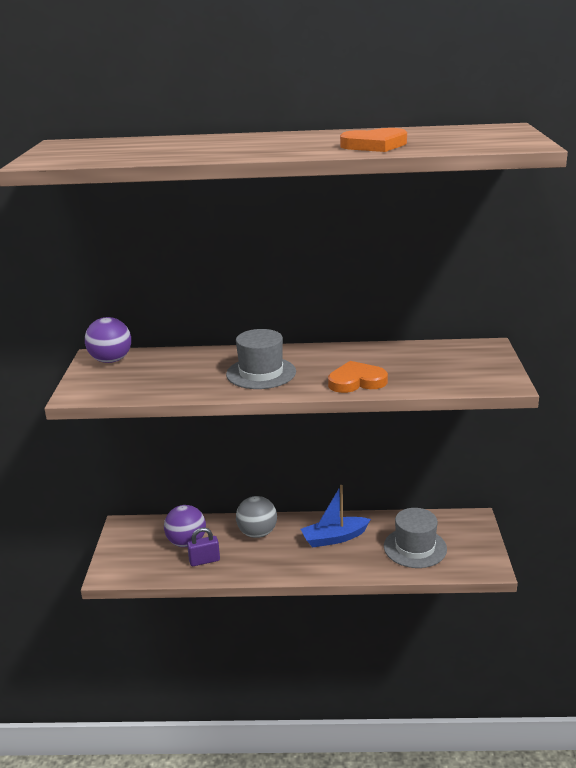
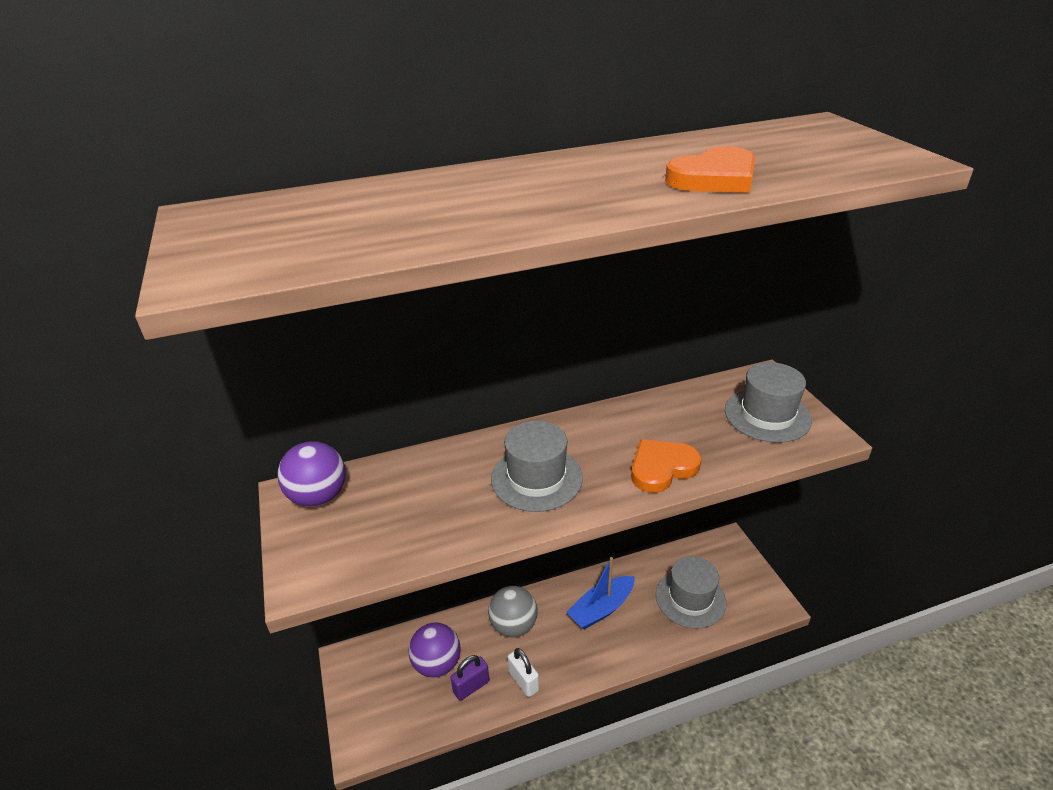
camera: 20 degrees left, 10 degrees up
none -> white padlock [508,648,539,697]
none -> grey hat [725,362,812,443]

